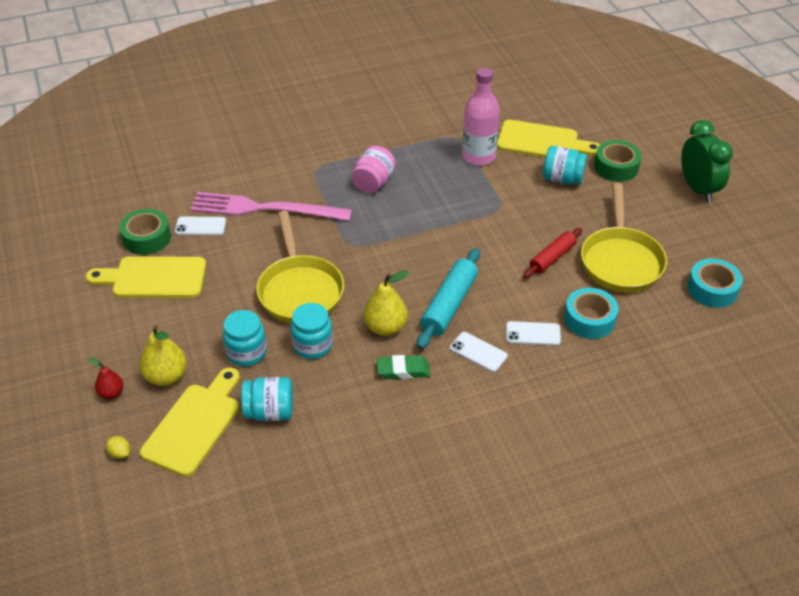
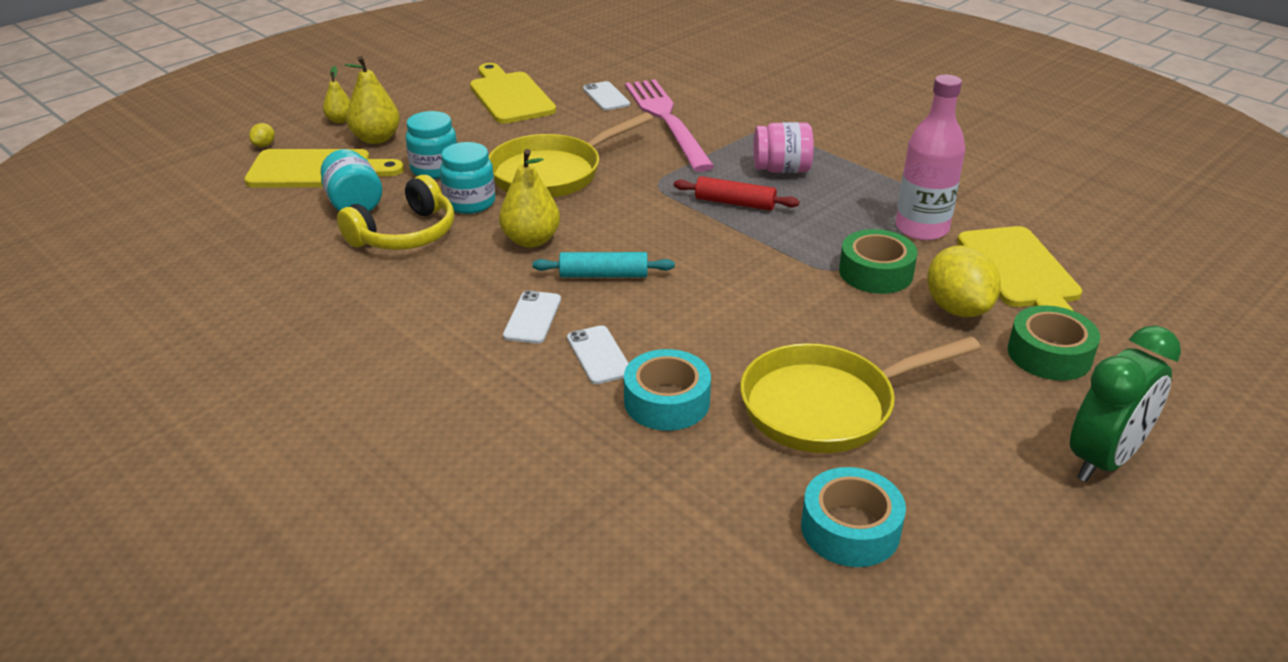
camera: 65 degrees right, 10 degrees down
red pear [89,358,124,399] -> yellow pear [323,66,350,123]
green tape [119,209,171,255] -> green tape moved to [839,229,918,294]
green eraser [377,355,430,379] -> none
turquoise rolling pin [417,248,480,349] -> turquoise rolling pin [532,252,675,278], size x0.67
red rolling pin [523,228,582,278] -> red rolling pin moved to [674,176,799,211]
turquoise jar [543,146,587,184] -> yellow lemon [927,245,1001,317]
none -> yellow headphones [337,175,454,250]

